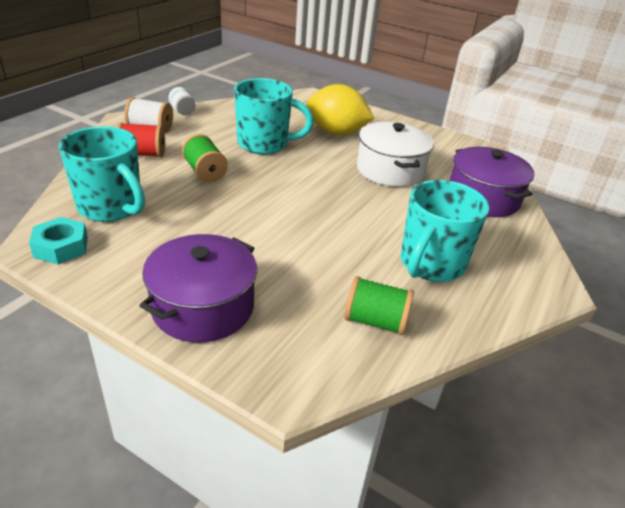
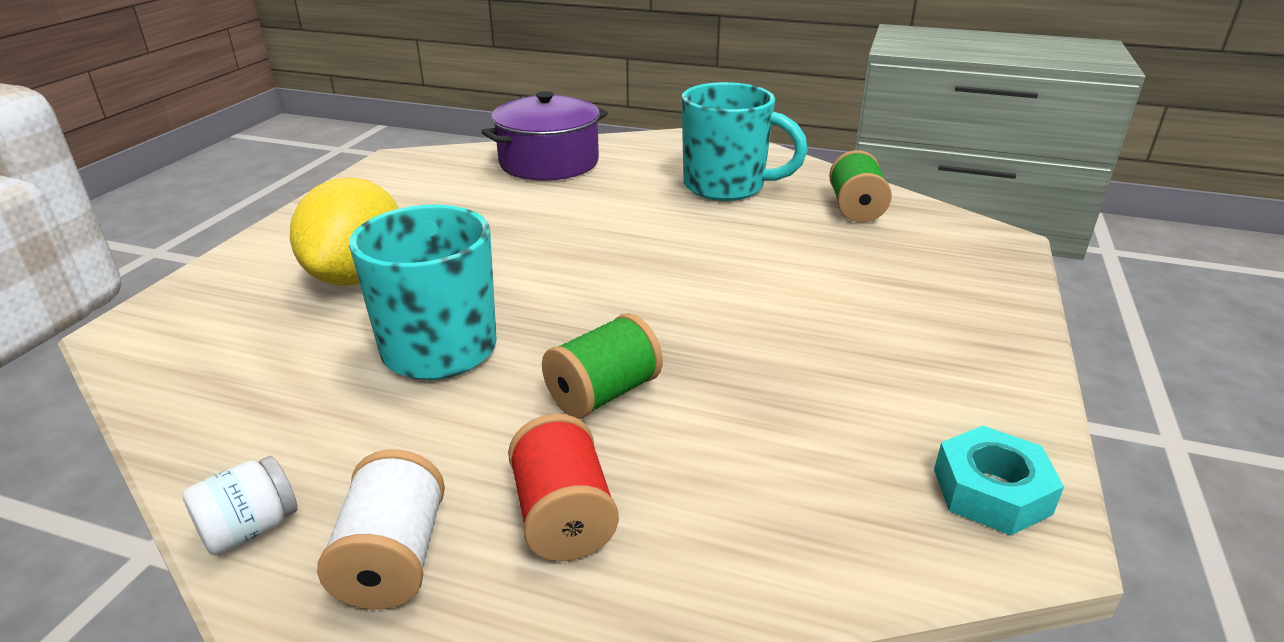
camera: 100 degrees left, 5 degrees down
turquoise mug [59,126,145,222] -> none
purple pot [139,234,257,343] -> none
white pot [357,121,434,187] -> none

